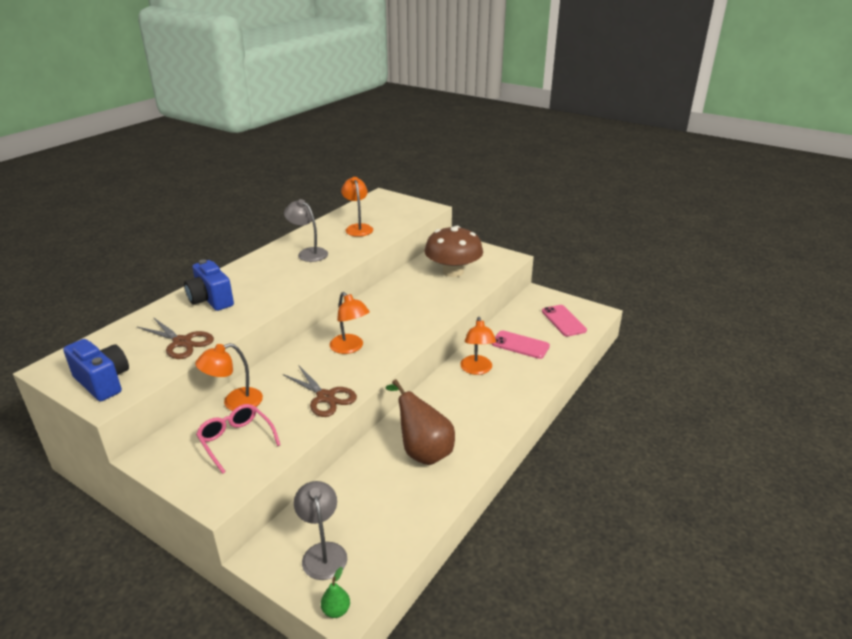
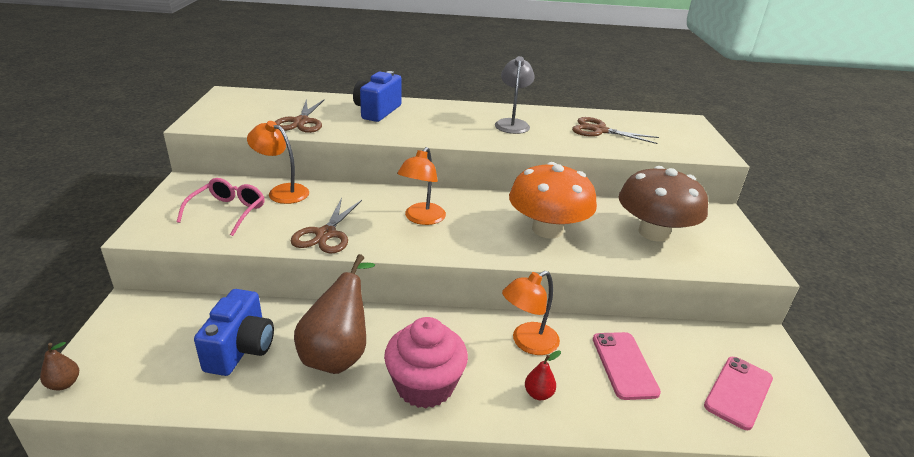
camera: 55 degrees right, 0 degrees up
blue camera [63,339,129,401] -> blue camera moved to [194,289,274,376]
grey lamp [294,481,347,580] -> none
green pear [321,567,350,618] -> brown pear [40,342,79,390]
orange lamp [341,177,373,237] -> brown scissors [572,117,659,144]
none -> pink cupcake [384,317,468,408]
none -> orange mushroom [509,162,597,239]
none -> red pear [525,350,561,400]

